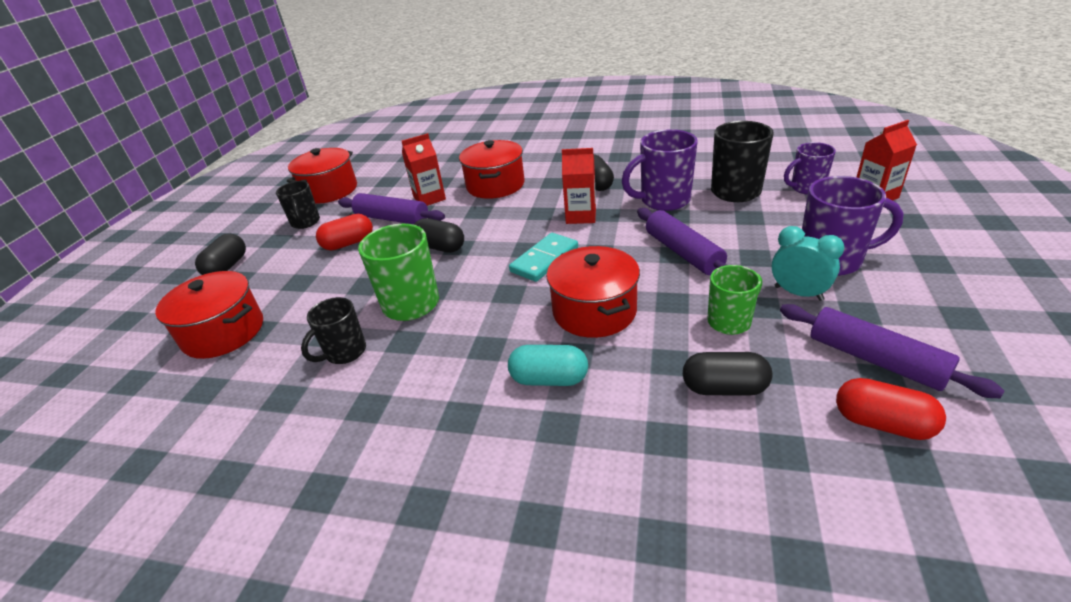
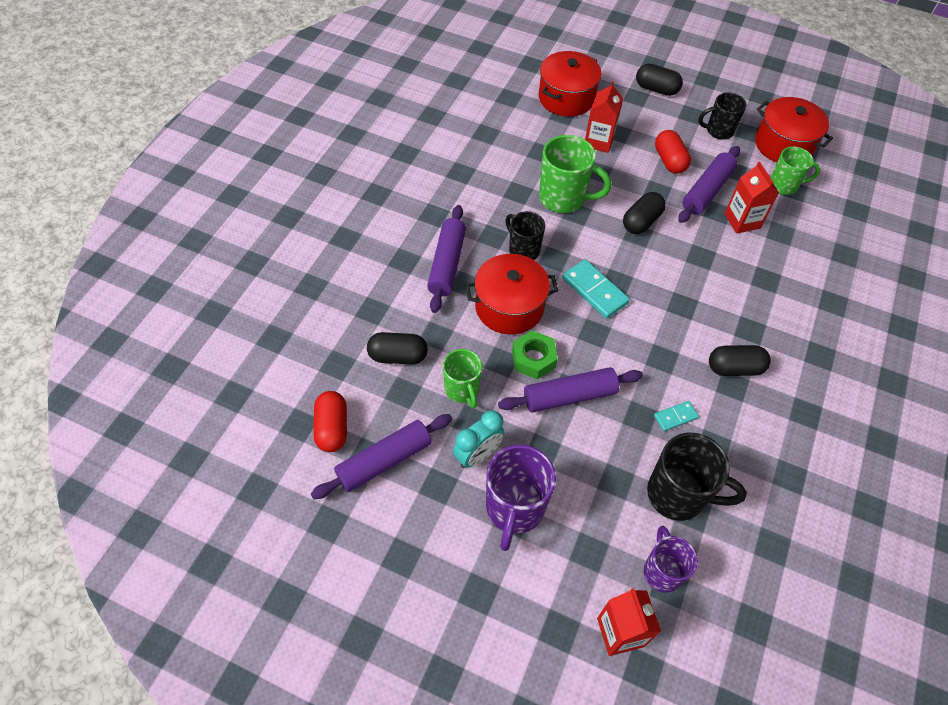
camera: 95 degrees right, 20 degrees up
black mug [301,297,366,364] -> black mug moved to [505,211,545,260]
red pot [459,140,525,199] -> none
turquoise capsule [508,345,588,386] -> purple rolling pin [427,205,466,313]
red carton [562,148,596,224] -> red carton moved to [585,81,623,153]
purple mug [622,129,698,211] -> turquoise domino [654,401,699,431]
black capsule [683,352,772,395] -> black capsule turned 75 degrees clockwise [367,332,428,365]
red capsule [836,378,946,440] -> red capsule turned 45 degrees counterclockwise [314,391,347,452]
none -> green nut [512,330,558,379]
none -> green mug [770,146,820,195]

